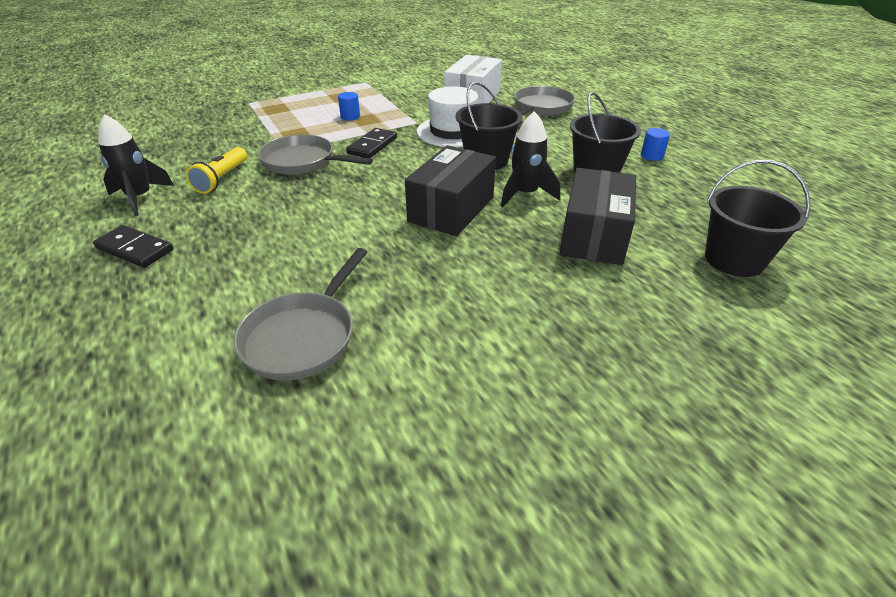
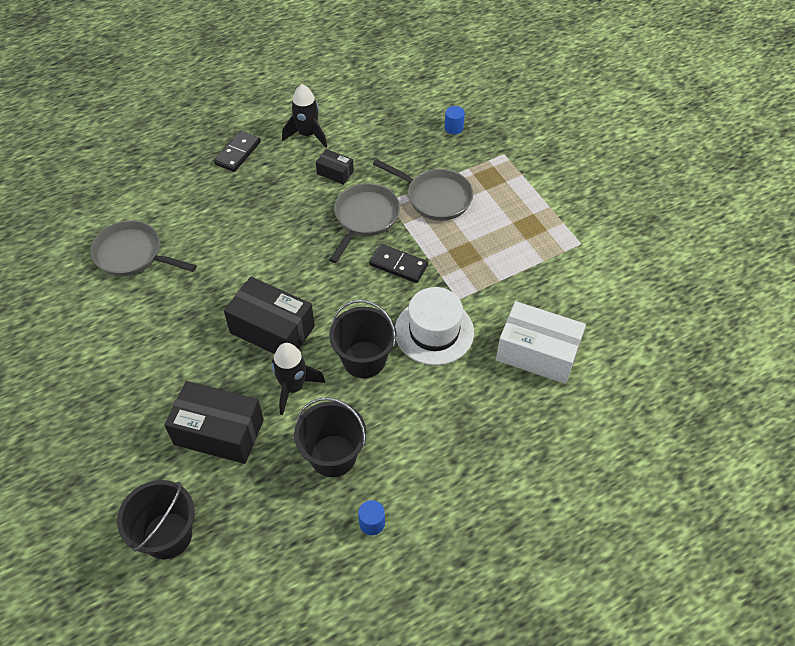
camera: 90 degrees right, 15 degrees up
yellow flashlight [186,147,247,194] -> black box [316,149,354,185]
blue cylinder [338,92,360,120] -> blue cylinder moved to [445,106,465,135]
grey pan [514,86,575,116] -> grey pan moved to [373,159,473,221]

